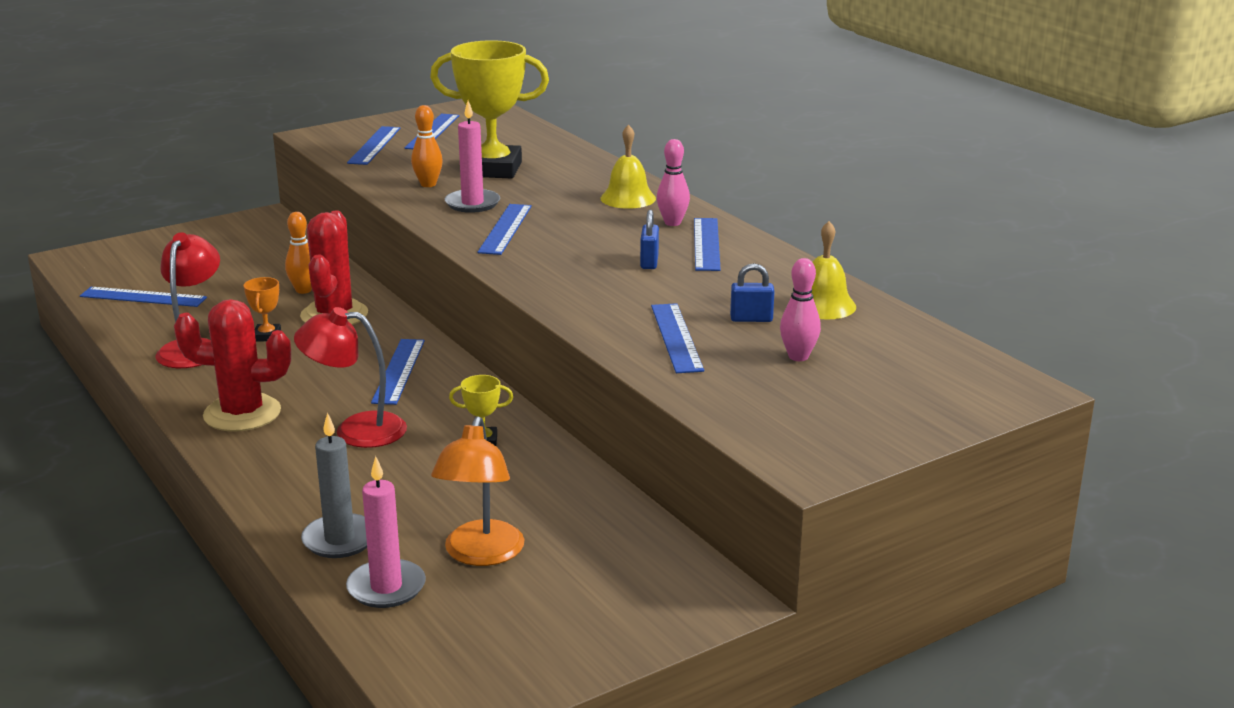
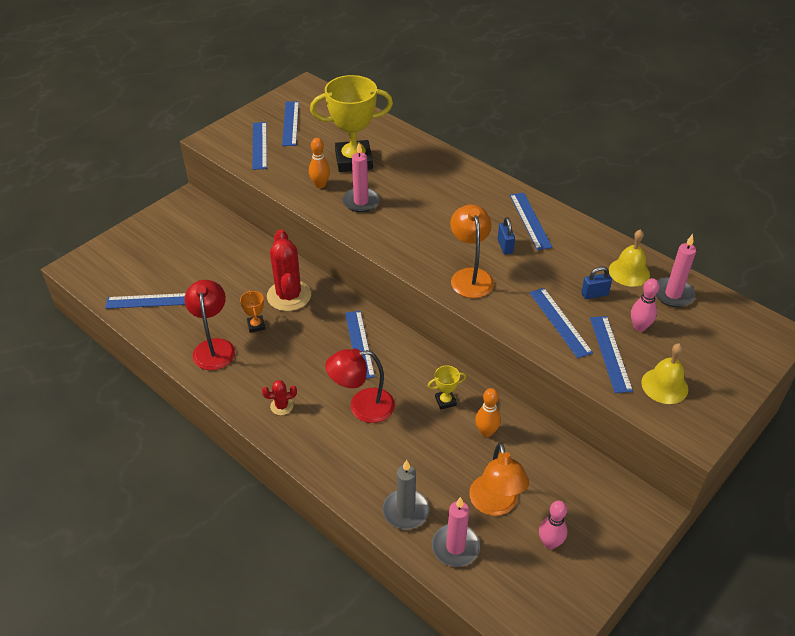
camera: 15 degrees left, 20 degrees up
red cactus [174,299,291,432] -> red cactus [262,380,297,415], size x0.47
orange bowling pin [285,212,312,294] -> orange bowling pin moved to [475,388,501,437]
blue ruler [477,204,532,255] -> blue ruler moved to [590,316,633,393]
yellow bell [601,124,656,209] -> yellow bell moved to [641,343,688,404]
pink bowling pin [657,139,690,226] -> pink bowling pin moved to [539,501,567,549]
none -> orange lamp [450,204,494,298]
none -> pink candle [655,234,696,307]

